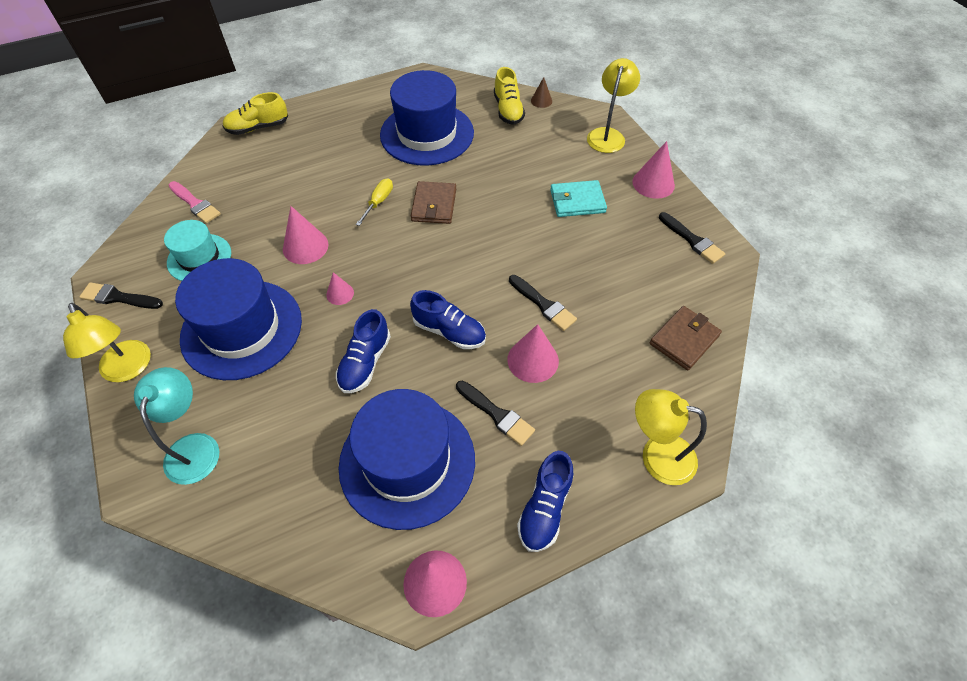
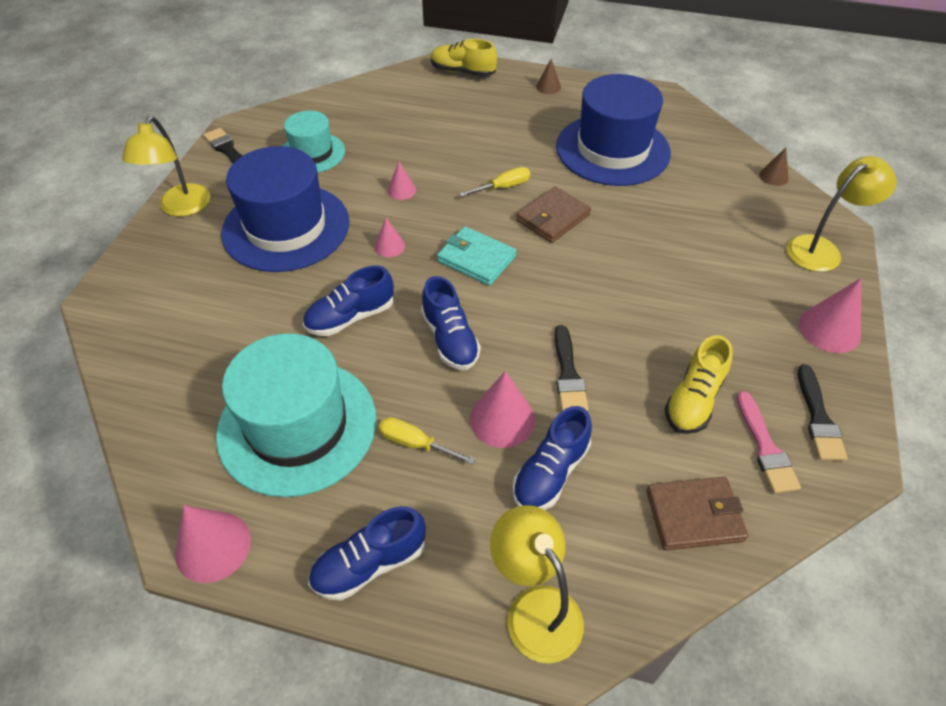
camera: 40 degrees right, 5 degrees down
turquoise lamp [134,367,219,485] -> none
pink brush [168,181,221,224] -> pink brush moved to [737,391,801,494]
pink cone [283,206,329,264] -> pink cone [387,162,416,200], size x0.57
blue hat [339,389,475,530] -> turquoise hat [216,333,376,497]
black brush [456,380,535,446] -> yellow screwdriver [379,417,476,465]
yellow shoe [494,67,525,125] -> yellow shoe moved to [665,335,733,434]
turquoise wallet [550,180,607,217] -> turquoise wallet moved to [437,226,517,286]
none -> blue shoe [512,406,592,510]
none -> brown cone [536,59,561,94]

